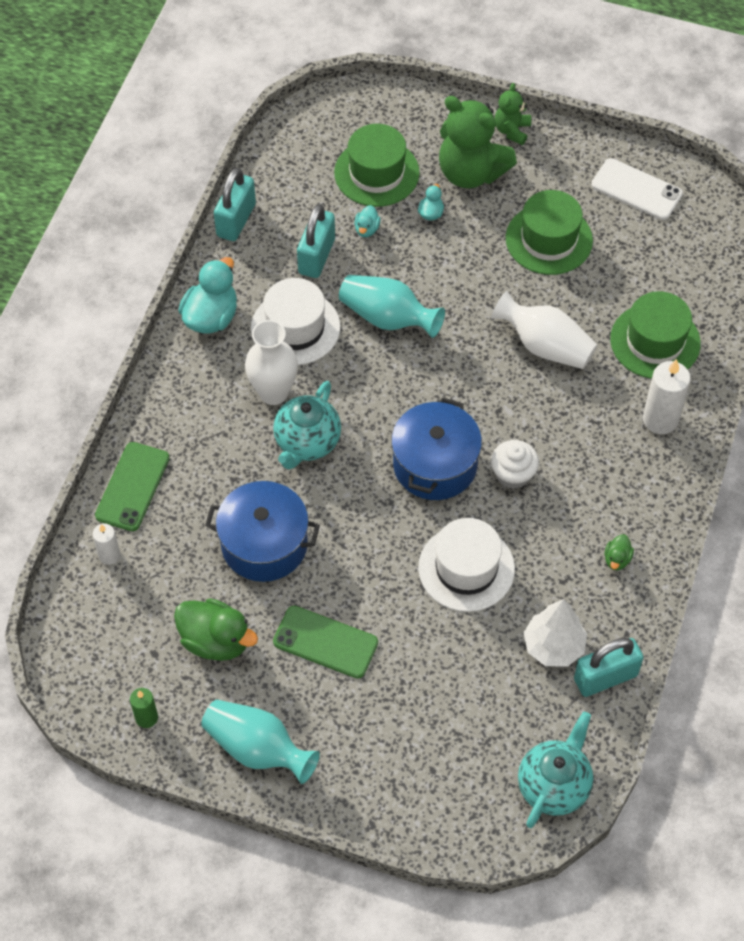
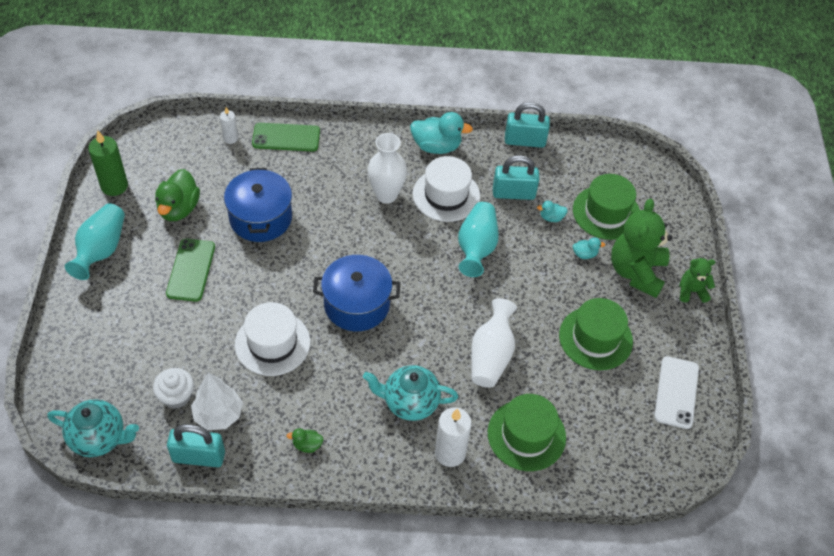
camera: 70 degrees right, 5 degrees down
green candle [130,688,158,728] -> green candle [88,130,128,196], size x1.73
turquoise teapot [273,381,341,470] -> turquoise teapot moved to [363,365,458,421]
white cupcake [491,440,539,489] -> white cupcake moved to [153,368,194,409]
turquoise padlock [574,638,644,697] -> turquoise padlock turned 45 degrees counterclockwise [167,424,225,467]

